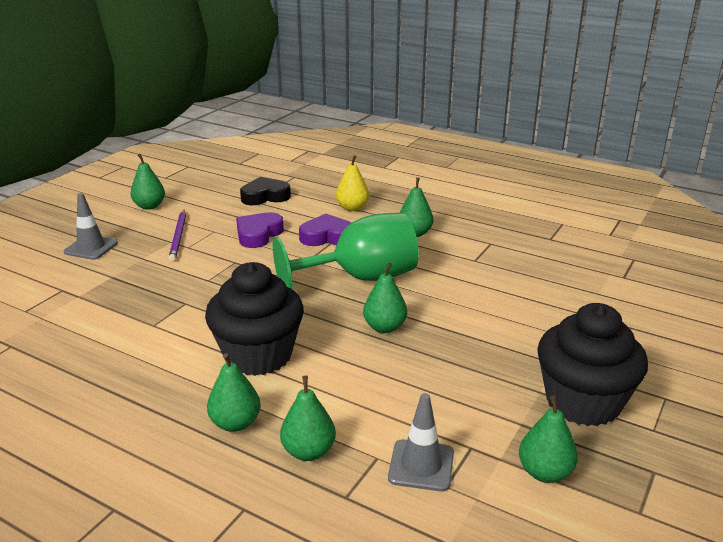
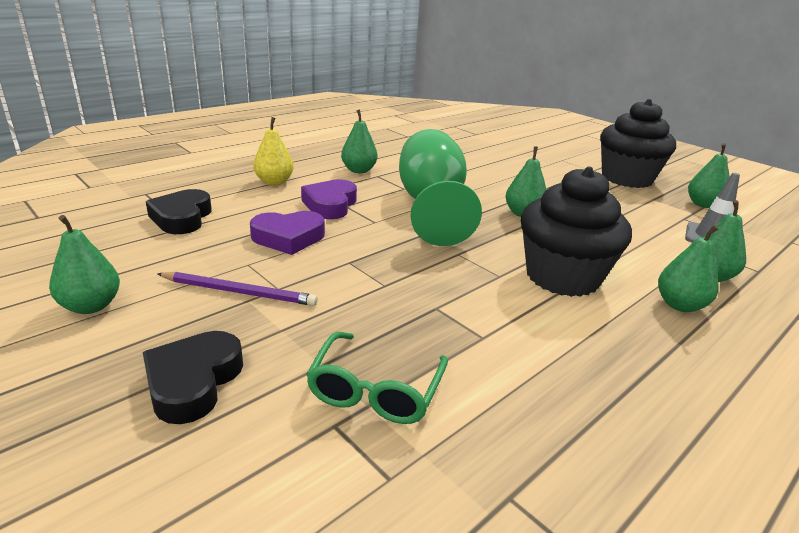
camera: 75 degrees left, 0 degrees up
grey traffic cone [64,193,118,260] -> black heart [143,331,243,424]
purple heart [236,212,284,248] -> purple heart turned 60 degrees counterclockwise [250,211,325,255]
none -> green glasses [306,332,448,424]

